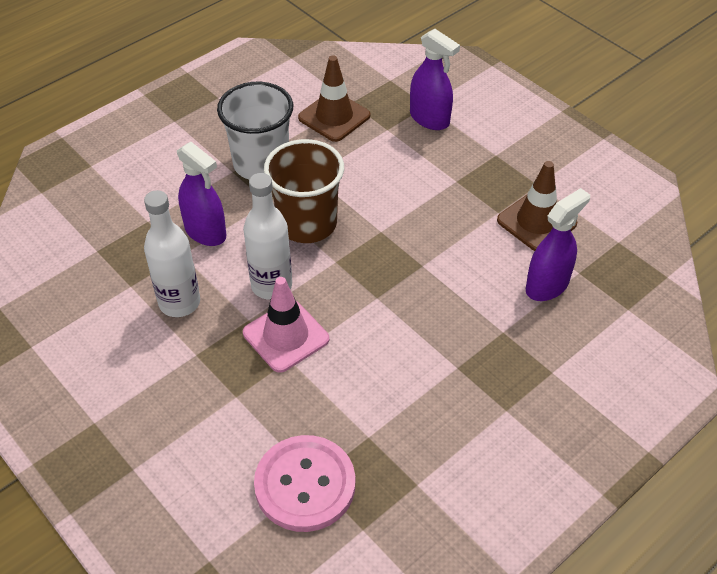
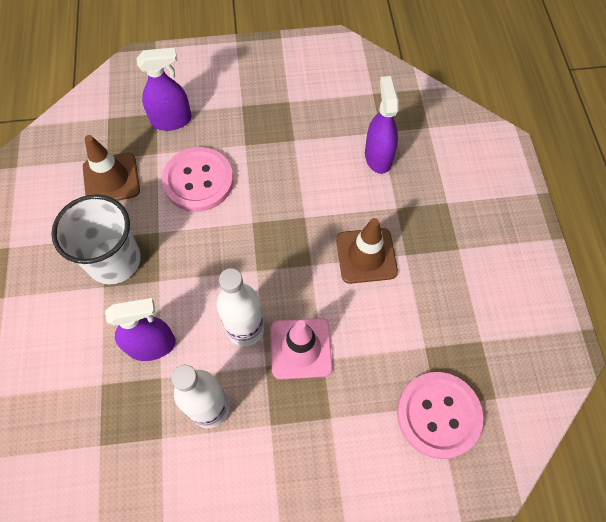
camera: 55 degrees left, 15 degrees up
brown cup [264,139,344,243] -> none
brown traffic cone [497,161,577,251] -> brown traffic cone moved to [336,218,398,284]
none -> pink button [162,147,234,212]

